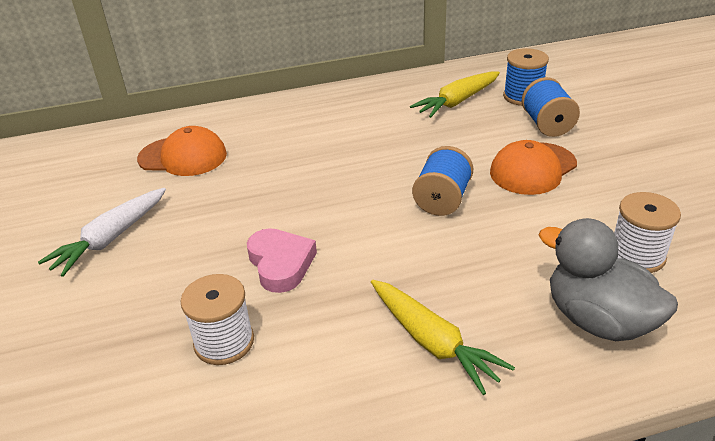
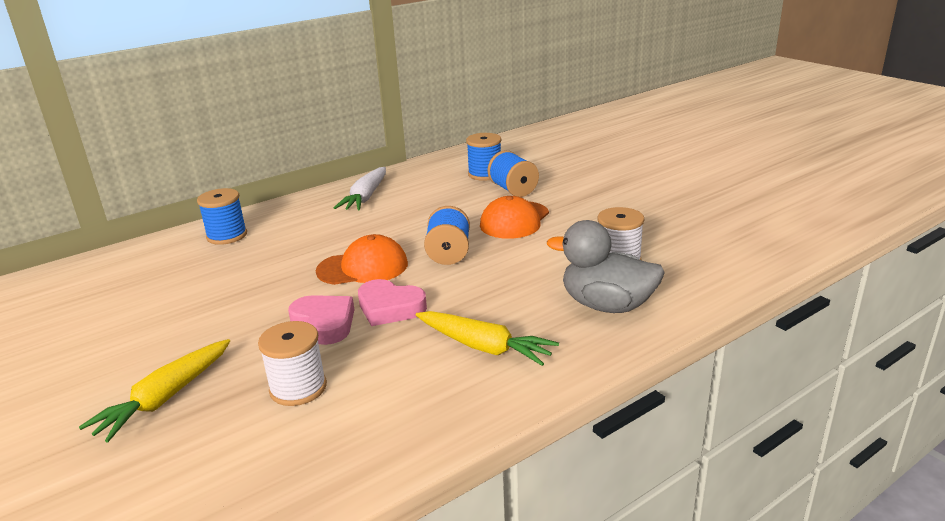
camera: 20 degrees left, 10 degrees down
white carrot [38,188,166,277] -> white carrot moved to [334,167,386,211]
orange cap [137,126,227,176] -> orange cap moved to [316,234,408,285]
yellow carrot [410,72,500,118] -> yellow carrot moved to [79,339,230,442]
none -> blue spool [197,188,247,245]
none -> pink heart [358,279,427,326]

